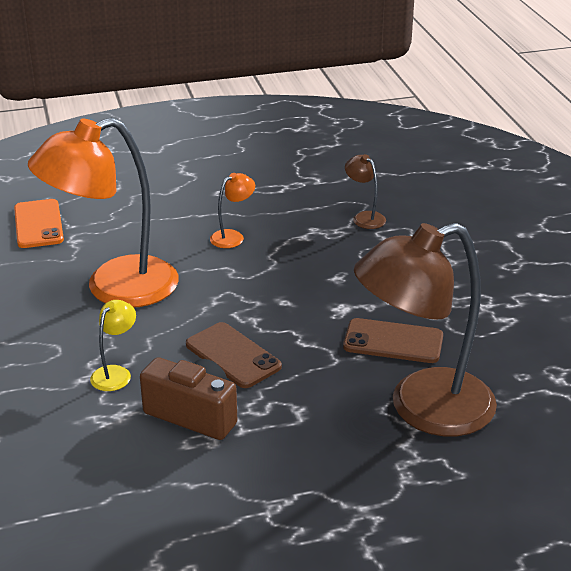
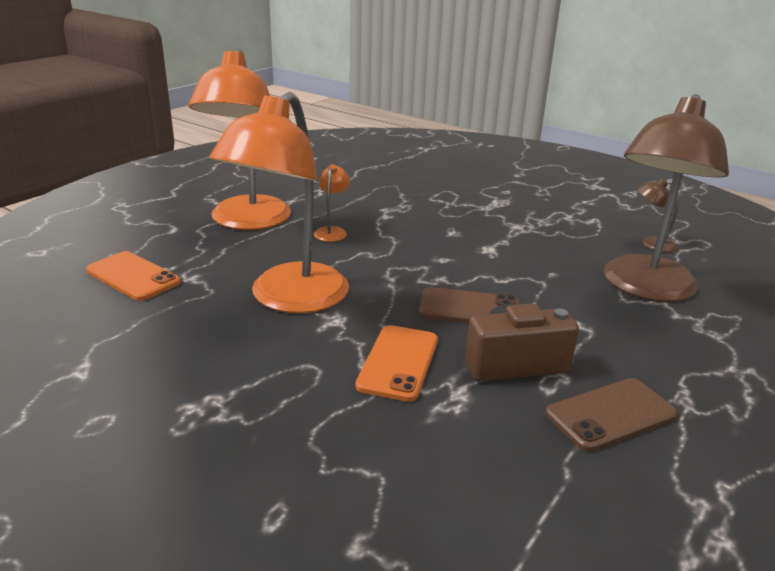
camera: 40 degrees left, 5 degrees down
yellow lamp [90,300,136,391] -> orange phone [356,325,438,402]
brown phone [343,318,443,363] -> brown phone moved to [545,378,678,452]
brown lamp [345,154,386,229] -> brown lamp moved to [638,178,679,252]
none -> orange lamp [189,49,291,230]

